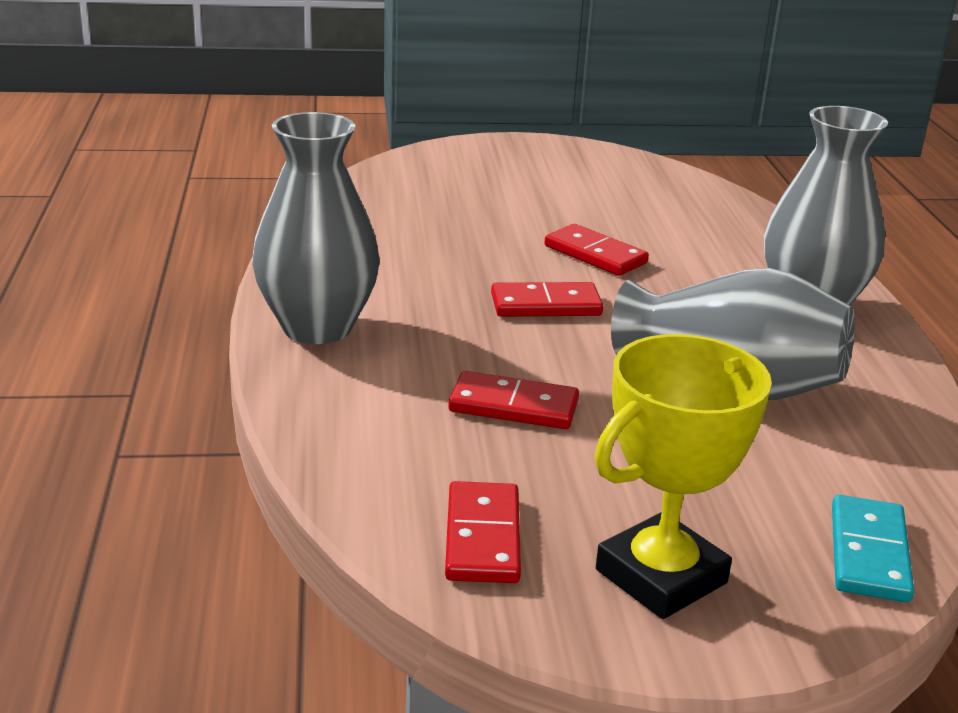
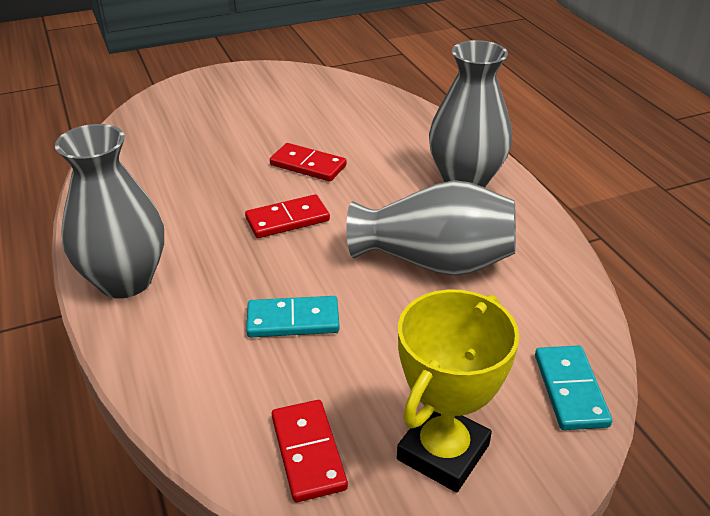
camera: 15 degrees left, 10 degrees up
red domino [449,371,579,429] -> turquoise domino [246,296,340,337]

